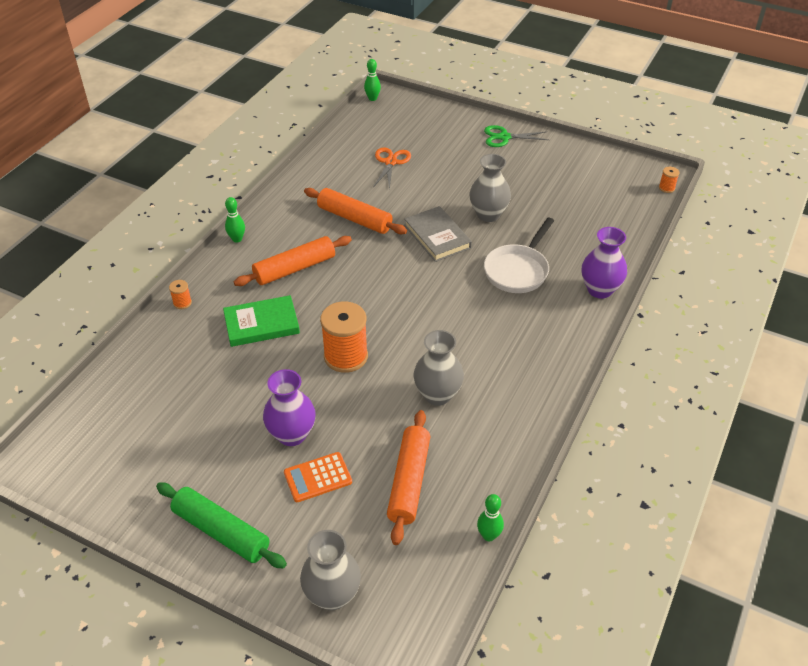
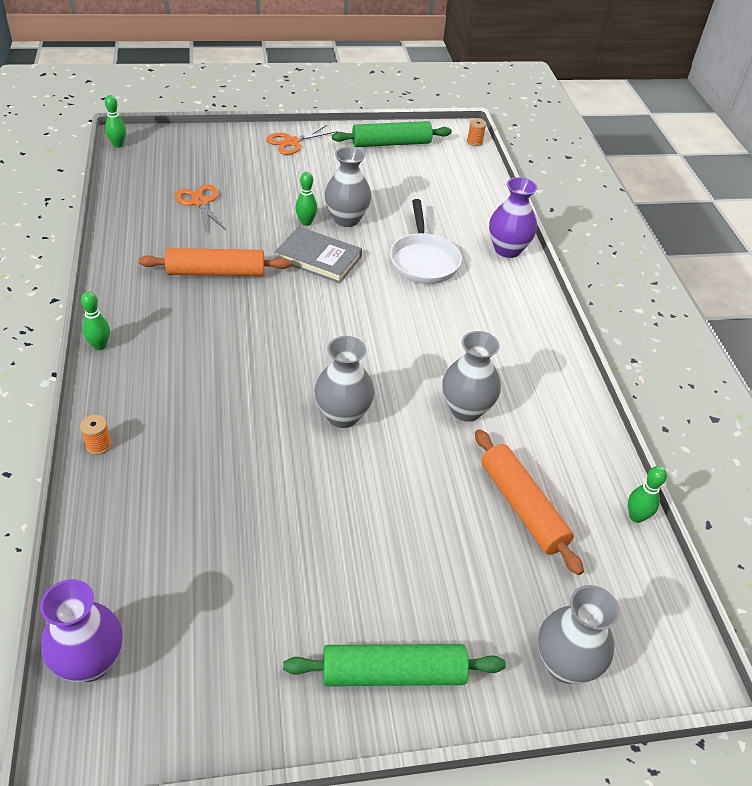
camera: 40 degrees left, 0 degrees up
green book [223,295,300,347] -> none
orange rolling pin [234,236,352,286] -> none
purple vase [263,369,316,446] -> purple vase moved to [40,579,123,682]
orange calculator [284,452,352,502] -> none
orange spool [320,301,368,373] -> grey vase [314,336,374,428]
green scissors [484,125,549,147] -> orange scissors [266,124,337,155]
none -> green bowling pin [295,172,317,226]
none -> green rolling pin [332,121,452,147]

